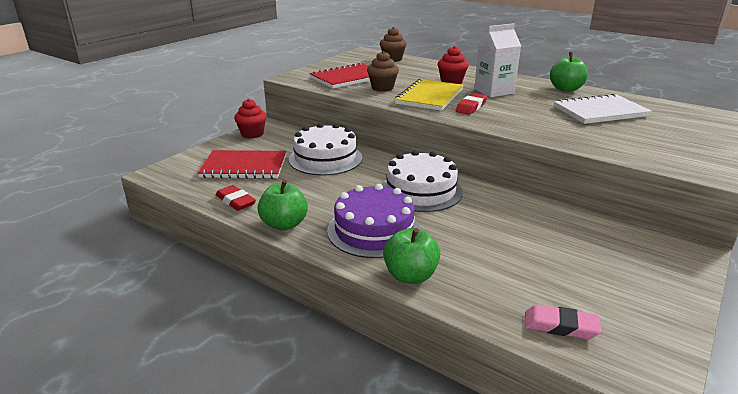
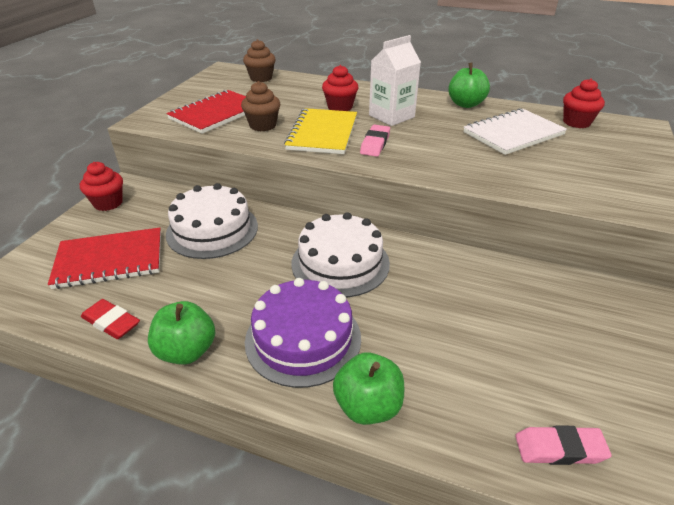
camera: 15 degrees left, 10 degrees up
red eraser [456,93,487,115] -> pink eraser [360,125,390,157]
none -> red cupcake [563,78,605,128]

